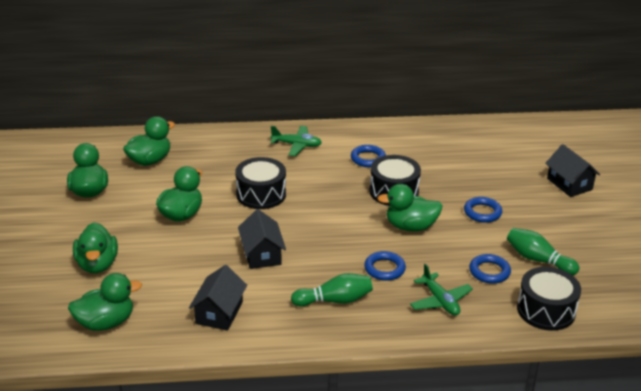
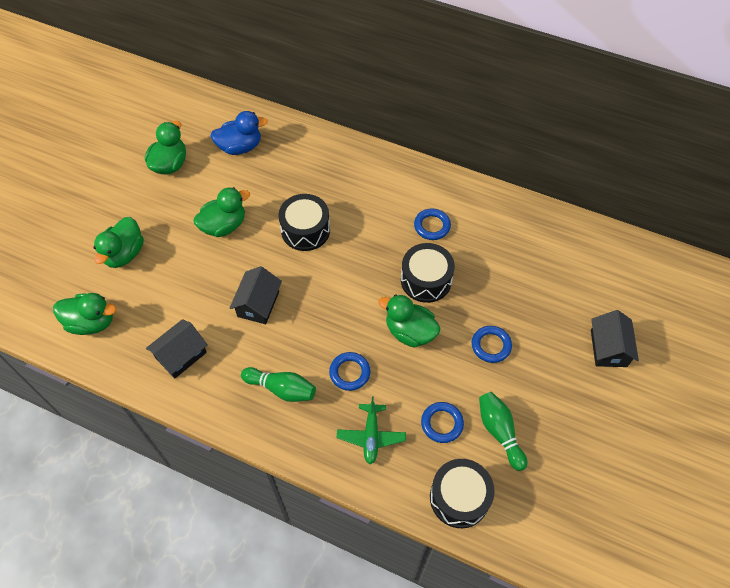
camera: 30 degrees right, 25 degrees up
green duck [123,116,175,166] -> blue duck [210,111,268,155]
green plane [271,126,322,156] -> none

